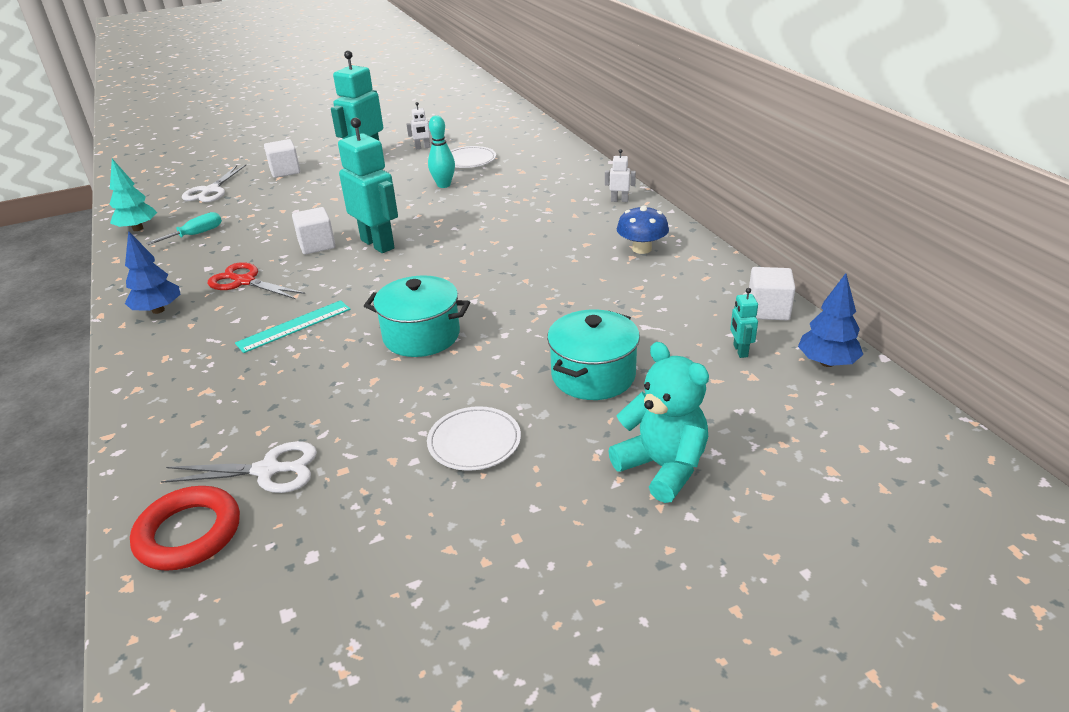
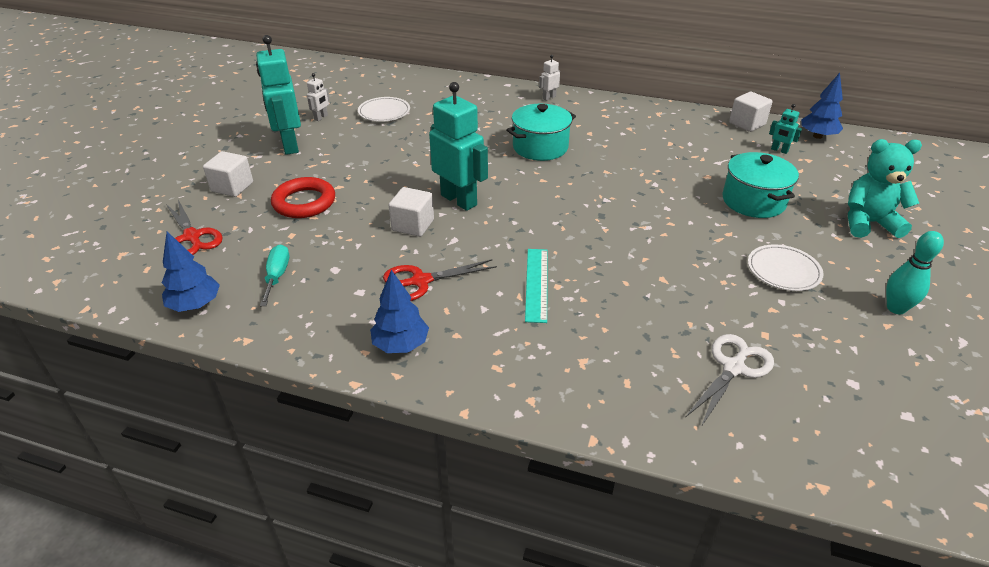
camera: 50 degrees left, 5 degrees up
turquoise tree [110,159,157,231] -> blue tree [162,232,220,312]
red ring [130,486,240,571] -> red ring moved to [271,177,335,218]
white scissors [182,165,246,202] -> red scissors [166,200,223,255]
turquoise robot [338,117,398,253] -> turquoise robot turned 45 degrees clockwise [429,82,488,211]
turquoise pot [364,275,470,357] -> turquoise pot moved to [506,104,576,161]
turquoise bowling pin [428,115,455,188] -> turquoise bowling pin moved to [886,231,944,314]
blue mushroom [617,206,669,254] -> none

